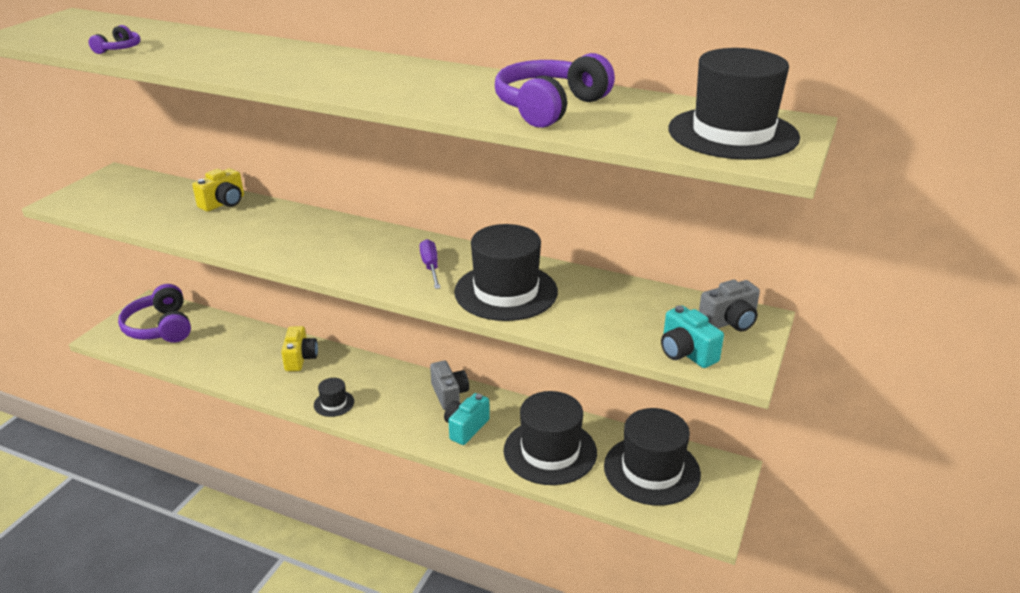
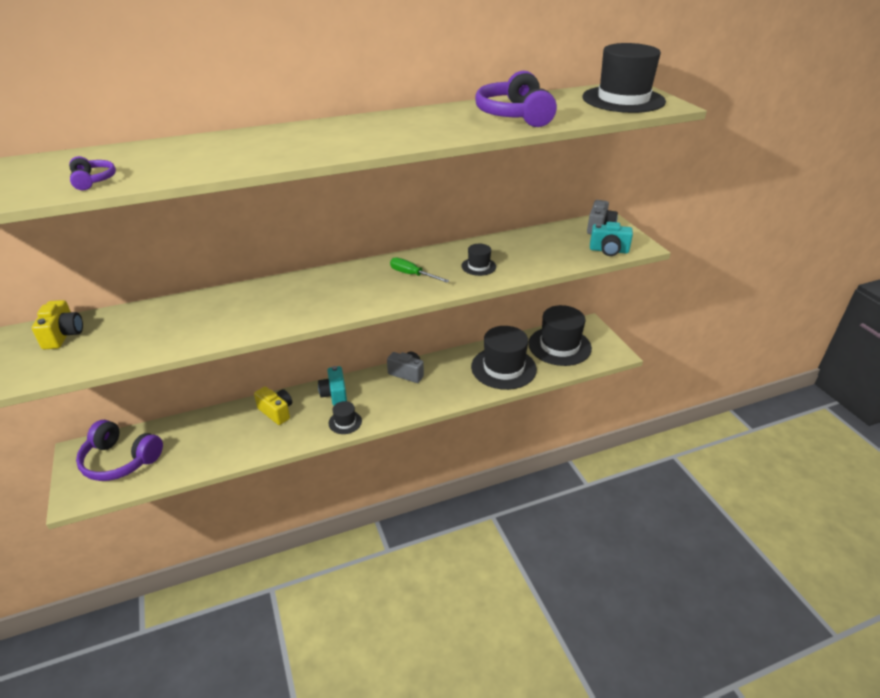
camera: 45 degrees left, 5 degrees up
yellow camera [192,168,244,212] -> yellow camera moved to [32,300,83,349]
purple screwdriver [420,239,440,289] -> green screwdriver [390,257,449,283]
turquoise camera [444,393,490,445] -> turquoise camera moved to [318,366,347,406]
black hat [454,224,558,321] -> black hat [462,244,496,276], size x0.46

